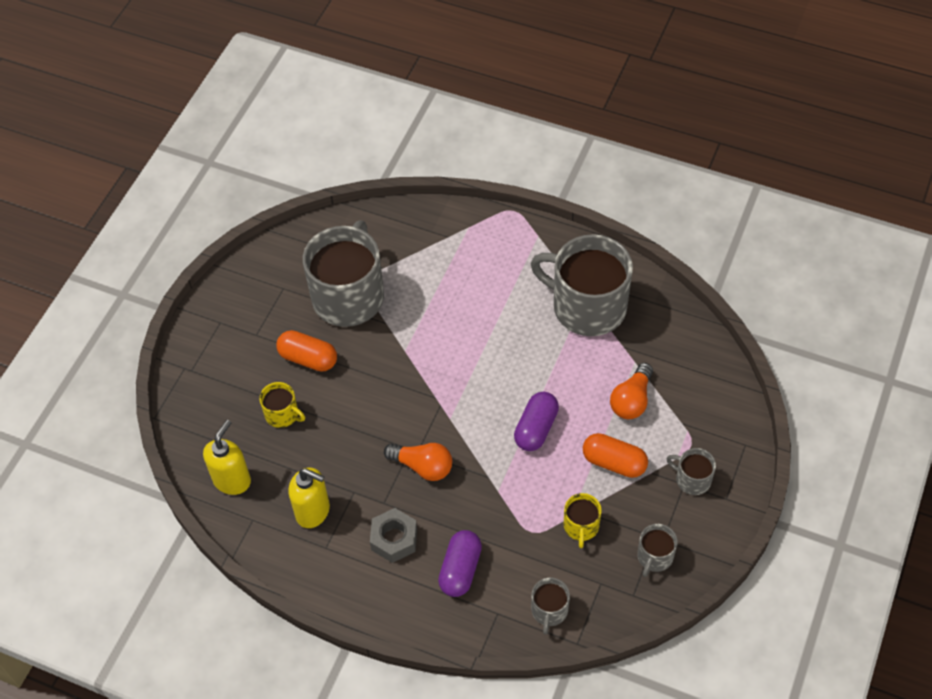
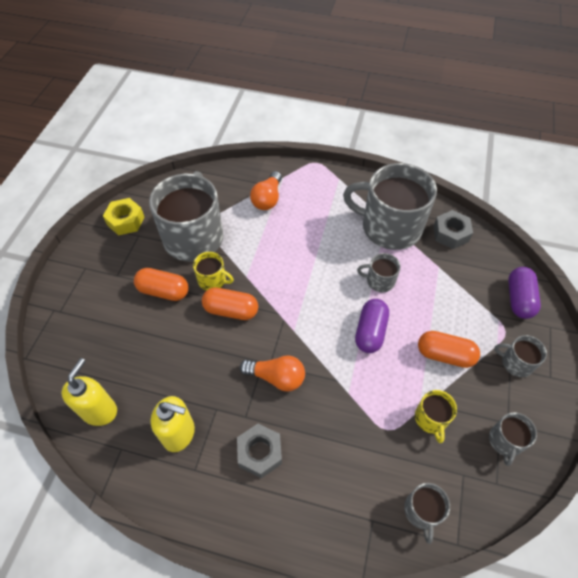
camera: 10 degrees left, 0 degrees up
yellow mug [259,382,305,428] -> yellow mug moved to [193,252,234,290]
purple capsule [438,530,482,597] -> purple capsule moved to [508,267,541,319]
orange light bulb [610,363,653,419] -> orange light bulb moved to [250,171,282,210]
none -> yellow nut [103,198,144,235]
none -> orange capsule [202,287,258,320]
none -> grey mug [357,253,401,292]
none -> grey nut [433,210,473,249]

